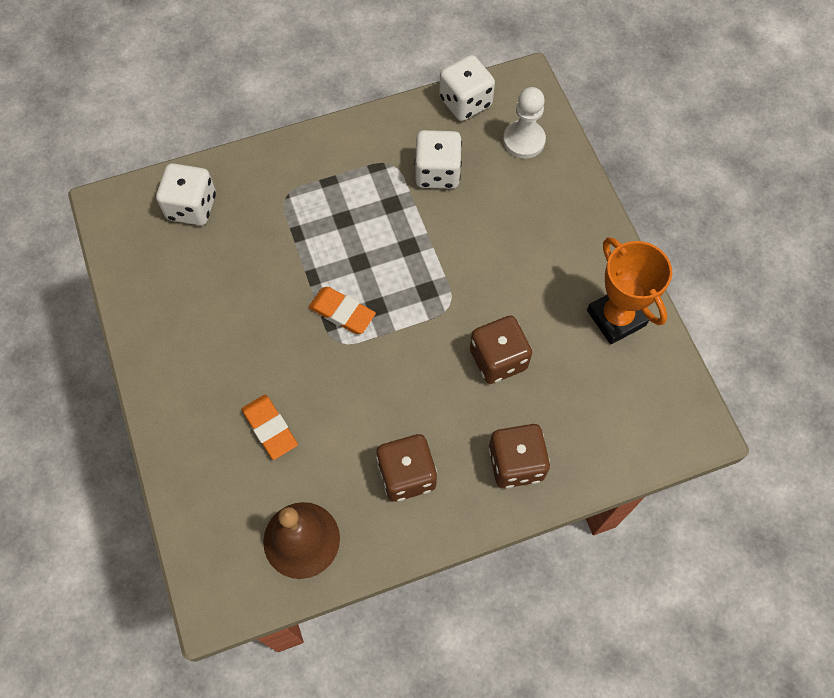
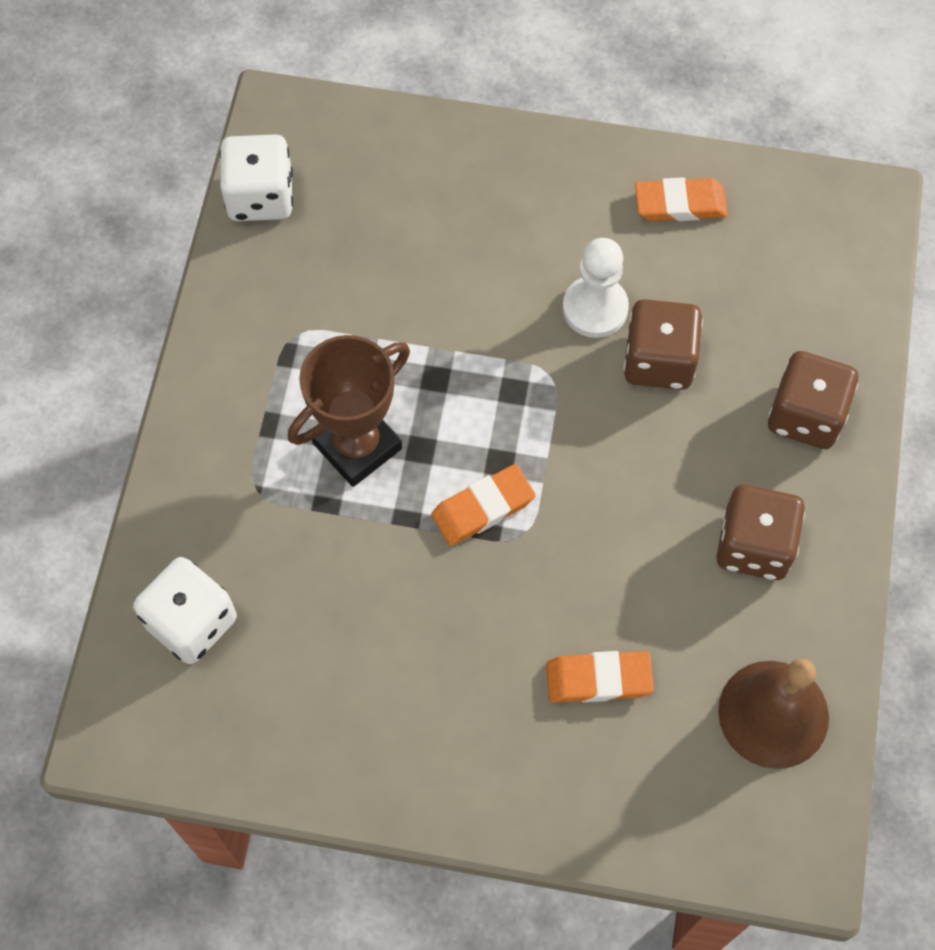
camera: 60 degrees left, 0 degrees up
white dice [414,130,462,189] -> none
white pawn [503,87,546,158] -> white pawn moved to [562,238,629,338]
orange trophy [587,237,672,344] -> orange eraser [635,177,728,221]
none -> brown trophy [288,335,410,487]

